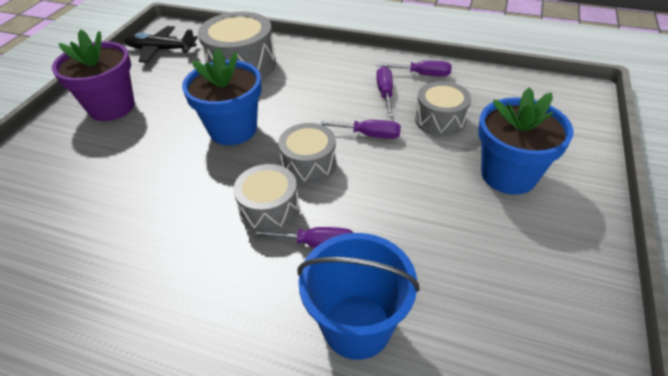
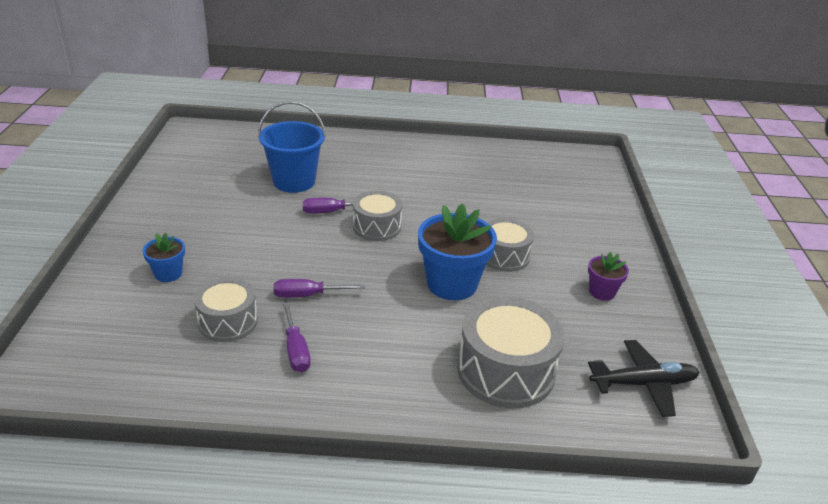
camera: 160 degrees right, 10 degrees down
purple flower pot [52,29,135,121] -> purple flower pot [588,252,629,301], size x0.52
grey drum [278,123,337,185] -> grey drum moved to [486,218,534,272]
purple screwdriver [377,61,452,77] -> none
blue flower pot [478,88,573,195] -> blue flower pot [143,233,185,282], size x0.52

